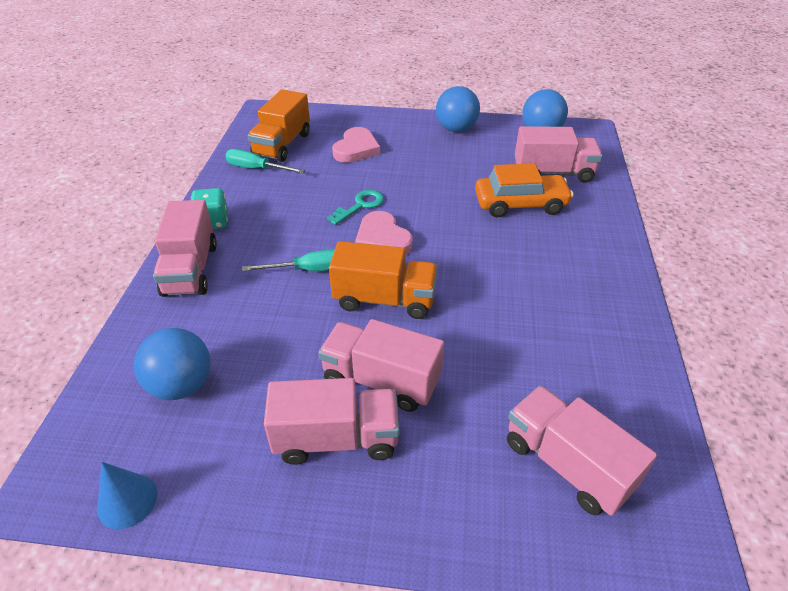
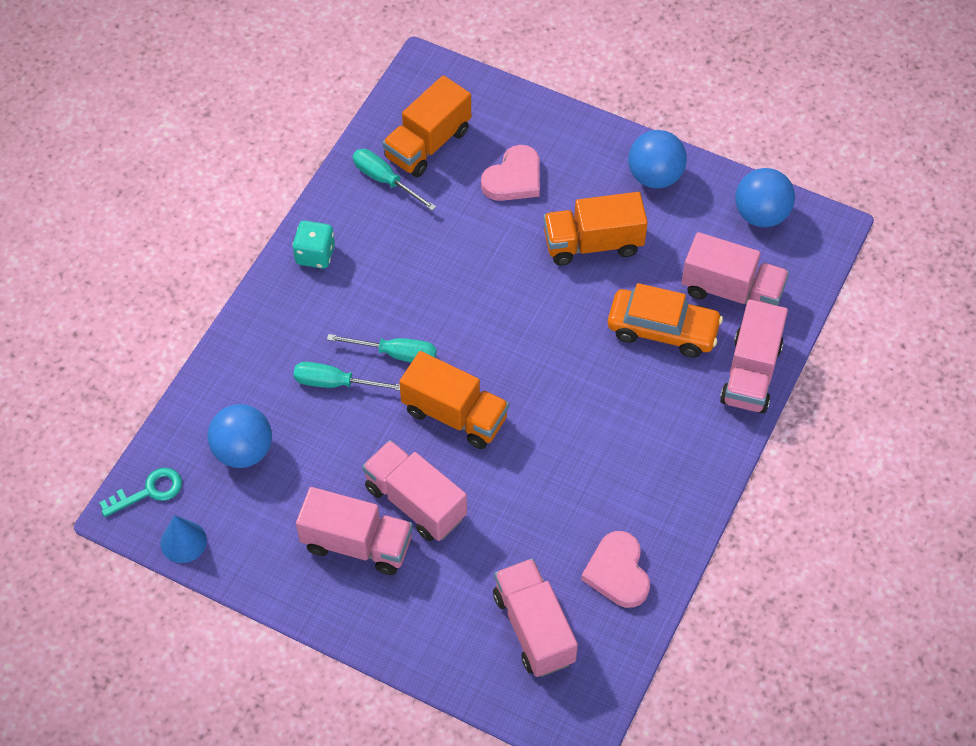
camera: 20 degrees right, 15 degrees up
pink truck [153,200,217,297] -> pink truck moved to [720,300,788,413]
turquoise key [327,190,384,225] -> turquoise key moved to [99,468,182,517]
pink heart [355,211,413,255] -> pink heart moved to [581,531,650,608]
none -> turquoise screwdriver [293,362,400,391]
none -> orange truck [543,192,648,266]

